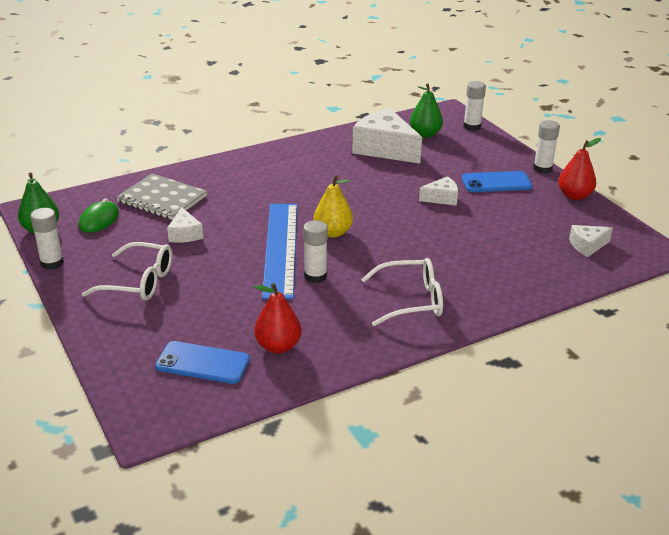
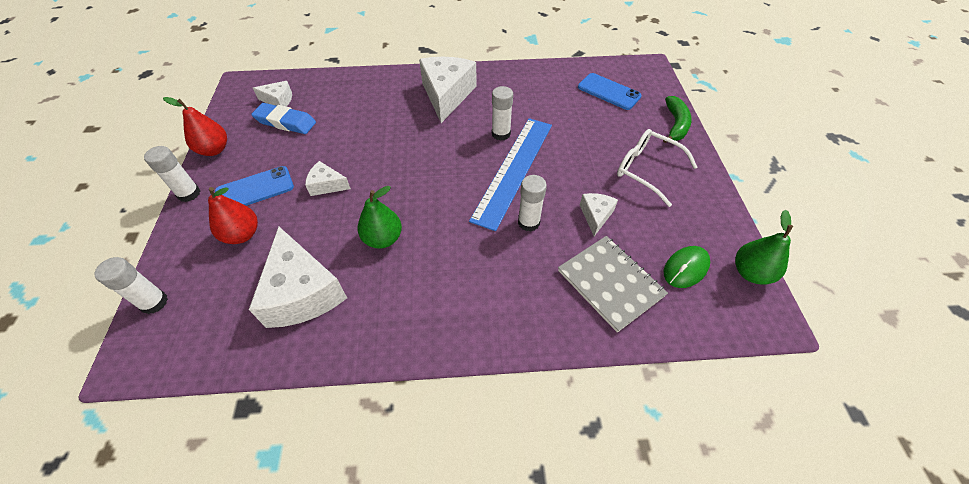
camera: 155 degrees left, 20 degrees up
white glue stick [30,208,64,270] -> white glue stick moved to [518,175,547,232]
red pear [254,283,302,354] -> red pear moved to [208,187,258,244]
yellow pear [314,175,353,238] -> none
white glasses [361,258,443,326] -> white cheese [419,57,477,123]
green pear [410,83,443,138] -> green pear moved to [358,186,402,249]
blue phone [462,171,532,192] -> blue phone turned 45 degrees counterclockwise [215,166,294,206]
none -> blue eraser [251,103,316,134]
none -> green banana [663,96,692,143]

